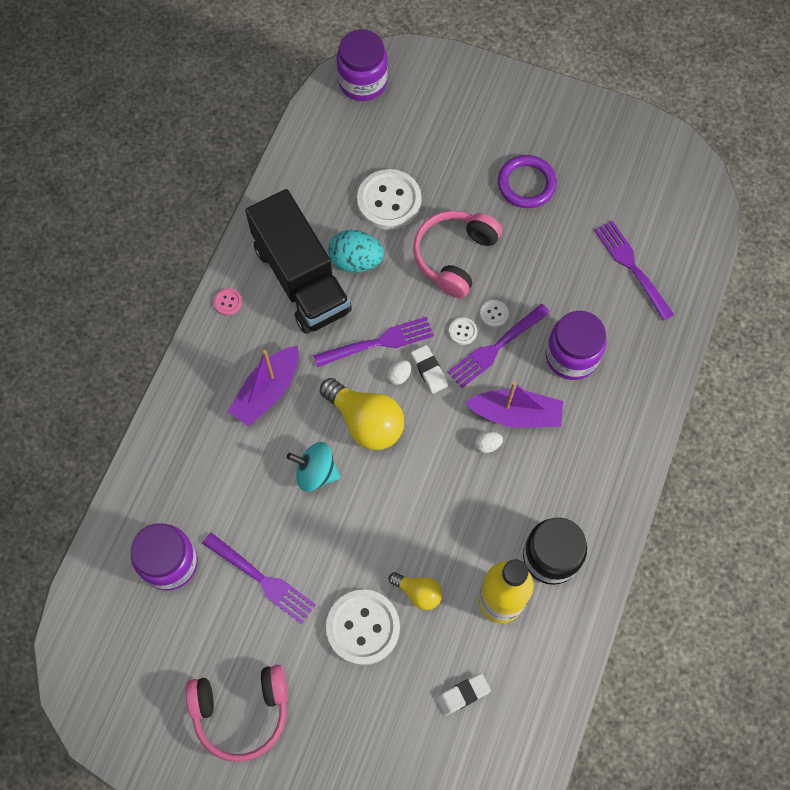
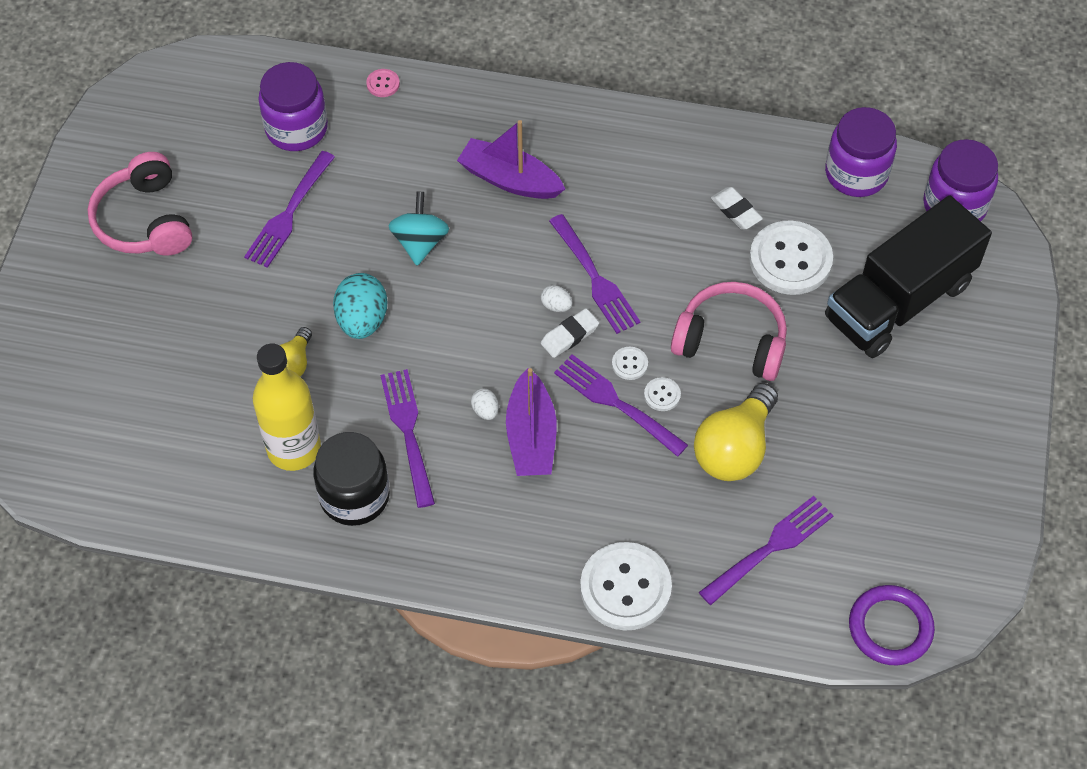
camera: 80 degrees right, 10 degrees down
pink button [213,288,242,315] -> pink button moved to [366,69,400,97]
black truck [245,189,352,334] -> black truck moved to [825,195,992,358]
yellow light bulb [320,378,404,450] -> yellow light bulb moved to [694,383,778,481]
white button [326,589,400,665] -> white button moved to [580,542,672,631]
turquoise egg [328,230,384,273] -> turquoise egg moved to [333,273,387,339]
white eraser [436,673,491,716] -> white eraser moved to [711,187,763,230]
purple ring [498,155,557,208] -> purple ring moved to [849,585,935,665]
purple jar [546,311,607,380] -> purple jar moved to [825,107,897,197]
none -> purple fork [380,369,435,508]

